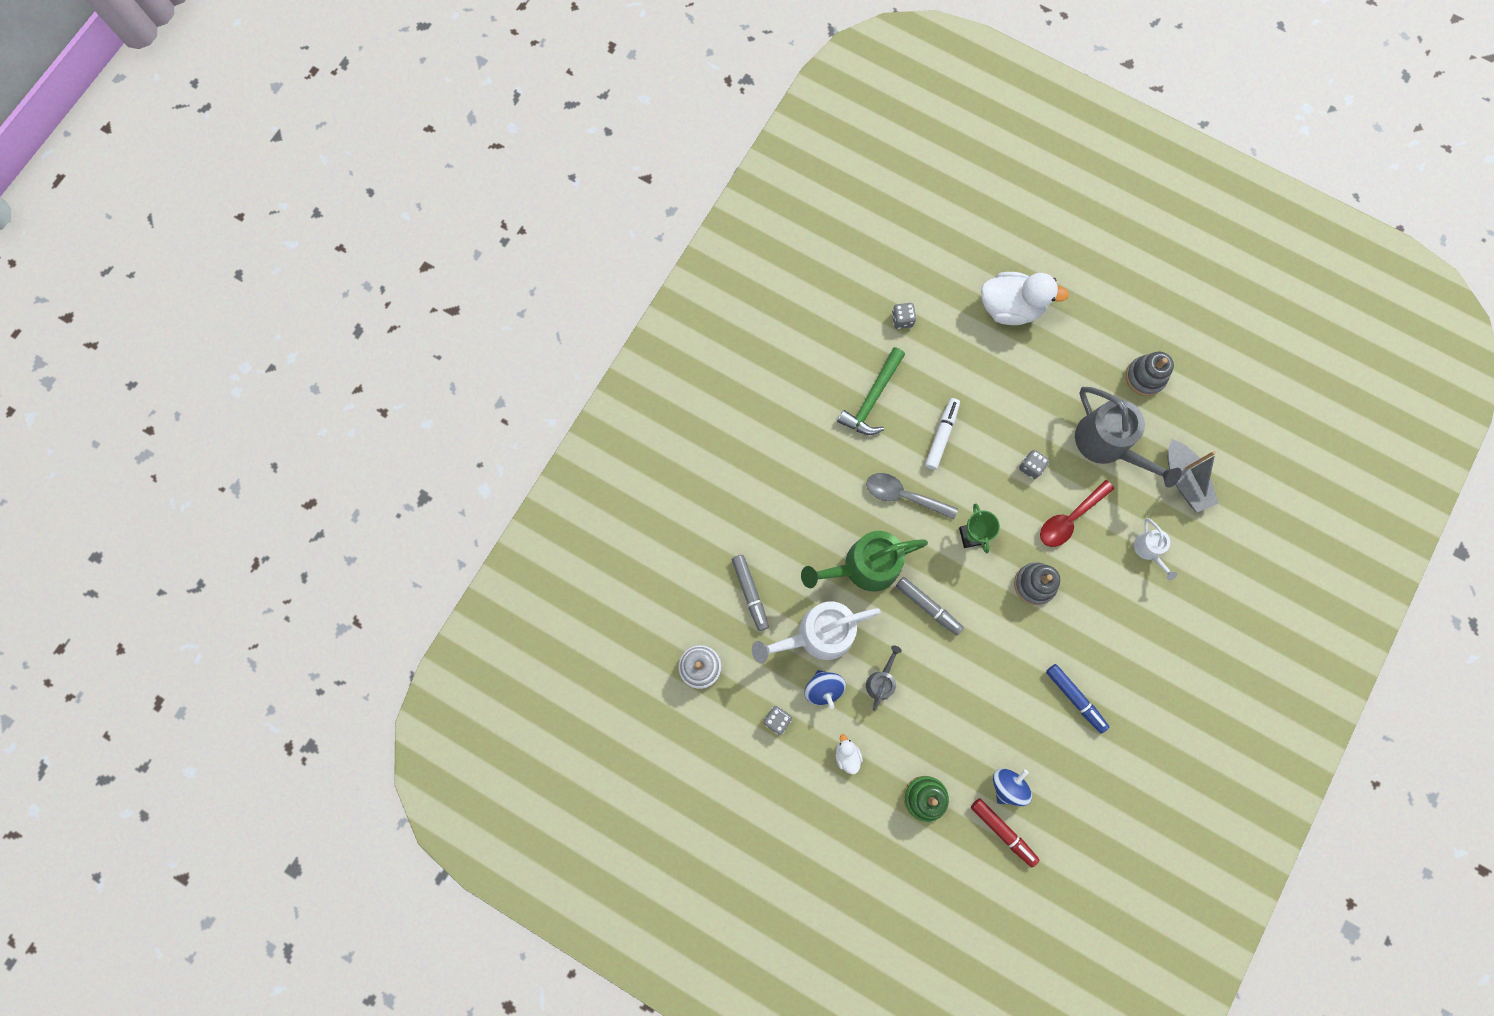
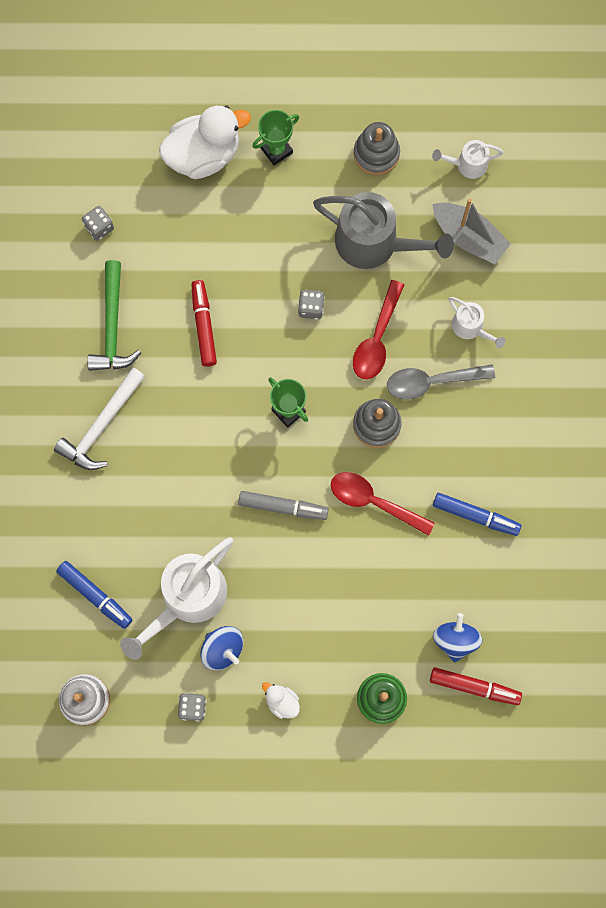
camera: 30 degrees left, 0 degrees up
grey marker [732,555,769,631] -> blue marker [56,561,133,629]
green watering can [801,531,928,591] -> none
grey spoon [866,473,958,519] -> grey spoon moved to [387,365,495,400]
grey watering can [866,646,902,711] -> none
white marker [925,398,960,470] -> red marker [191,280,217,367]
none -> white hammer [54,367,145,470]
none -> green trophy [252,110,299,165]
none -> red spoon [330,472,435,536]
none -> white watering can [432,140,504,179]

